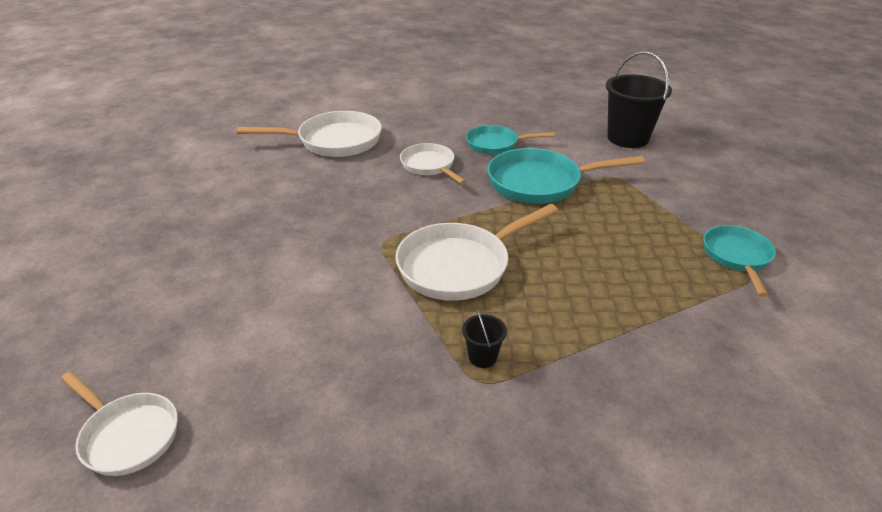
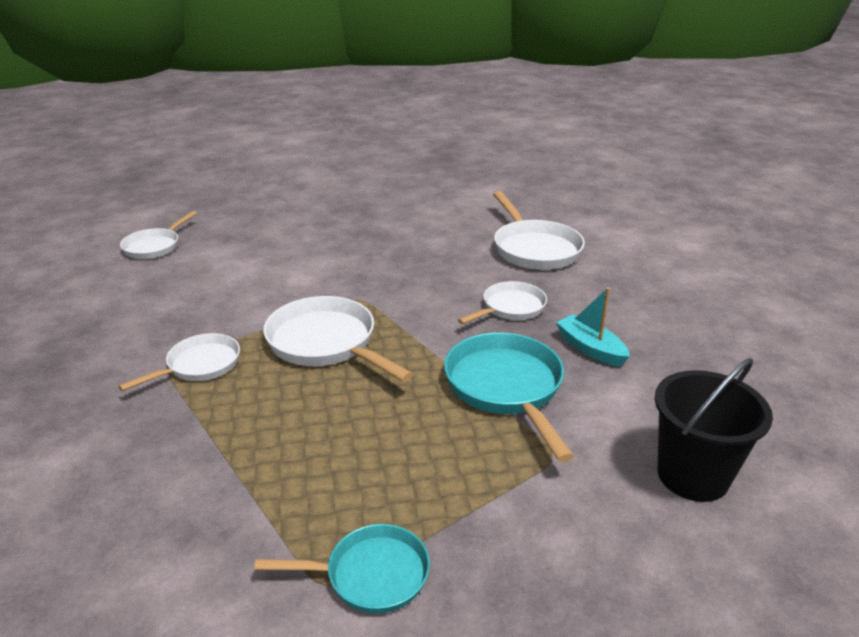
camera: 80 degrees right, 5 degrees down
black bucket [462,308,507,368] -> white pan [118,333,240,391]
turquoise pan [466,125,555,155] -> turquoise boat [556,287,630,367]

